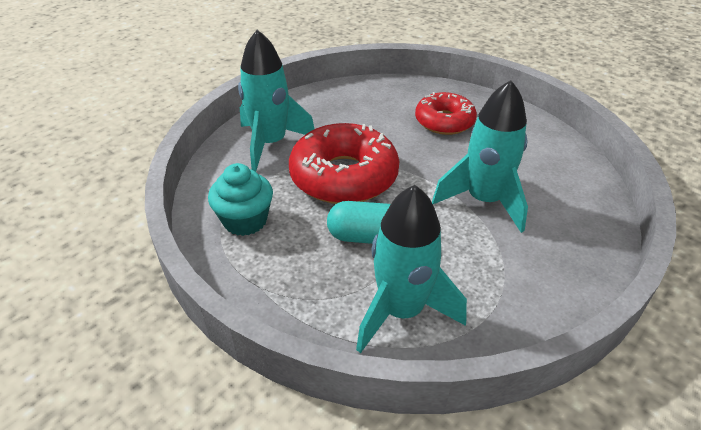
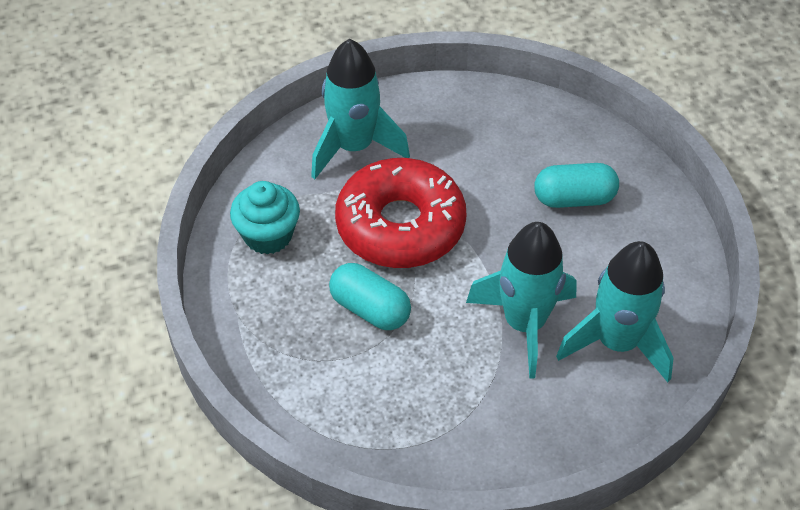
camera: 30 degrees right, 10 degrees up
turquoise rocket [356,185,467,353] -> turquoise rocket moved to [556,241,674,382]
red donut [415,92,477,135] -> turquoise capsule [534,163,619,208]

